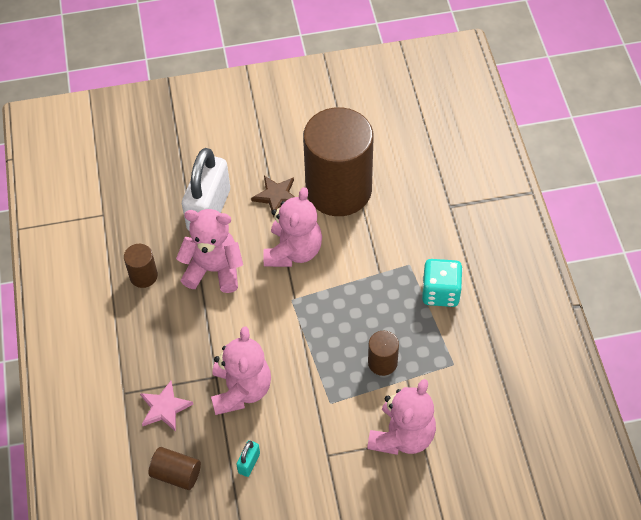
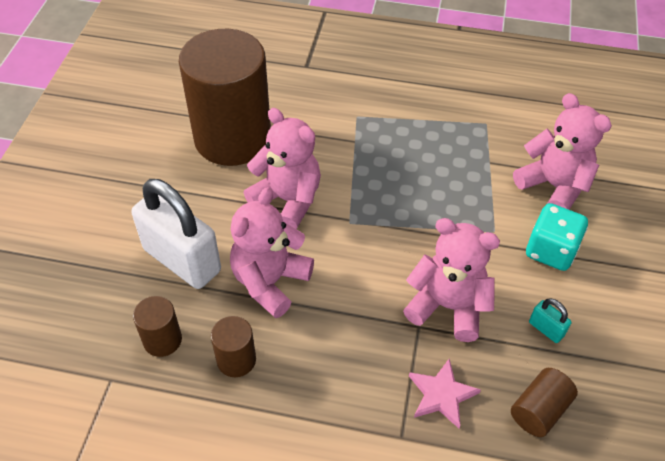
camera: 70 degrees left, 5 degrees down
brown star [251,176,294,217] -> none
brown cylinder [368,331,399,376] -> brown cylinder moved to [133,296,182,357]
turquoise dice [422,259,463,307] -> turquoise dice moved to [526,203,588,271]

